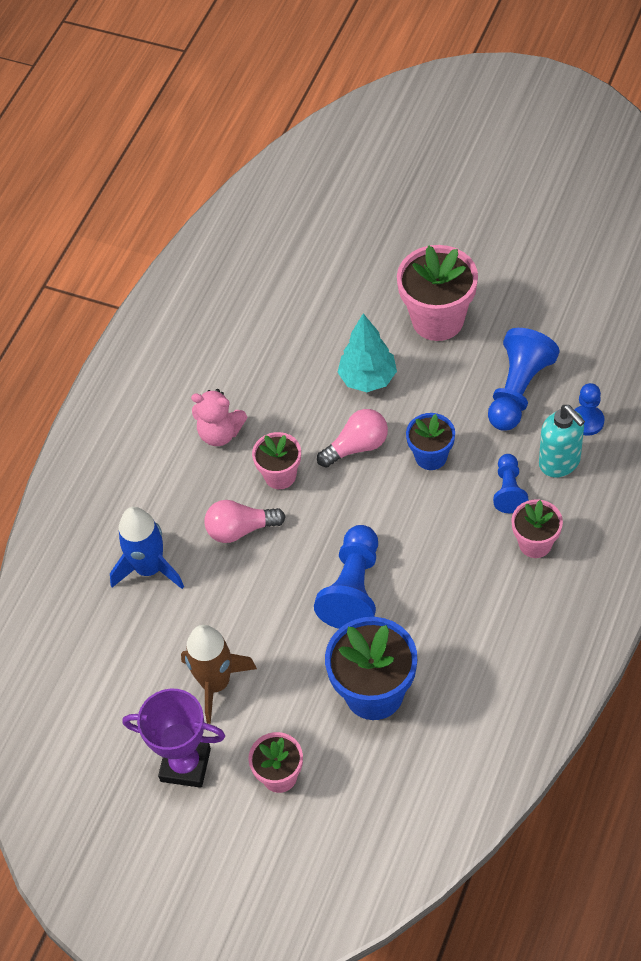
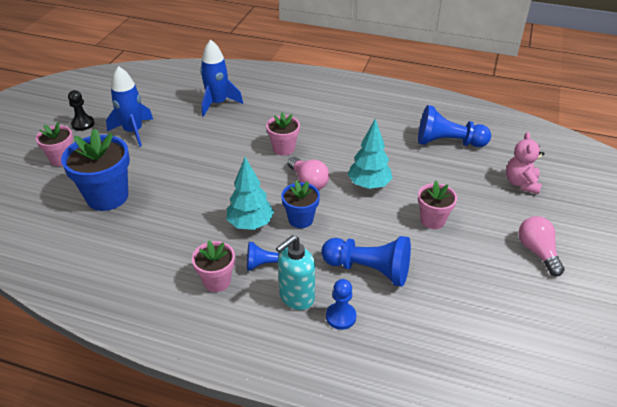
camera: 80 degrees right, 15 degrees down
purple trophy [123,689,225,788] -> black pawn [68,90,94,131]
brown rocket [181,625,257,724] -> blue rocket [106,66,153,147]
pink teddy bear [191,389,247,446] -> pink teddy bear moved to [506,132,544,194]
pink light bulb [204,500,286,543] -> pink light bulb moved to [518,216,565,276]
blue pawn [314,525,378,629] -> blue pawn moved to [418,105,491,147]
pink flower pot [397,245,478,341] -> pink flower pot [418,181,457,229], size x0.58
none -> turquoise tree [227,157,274,230]

